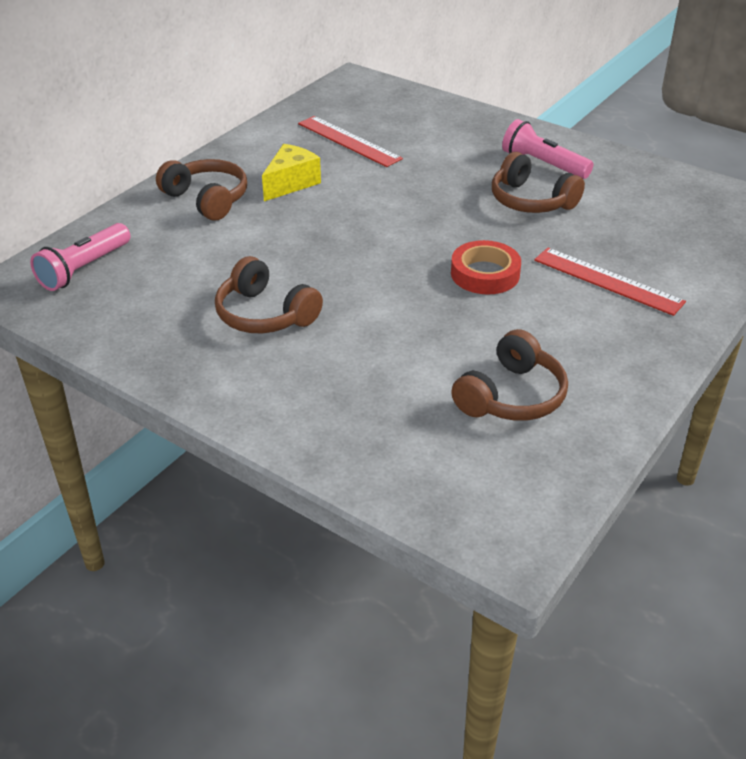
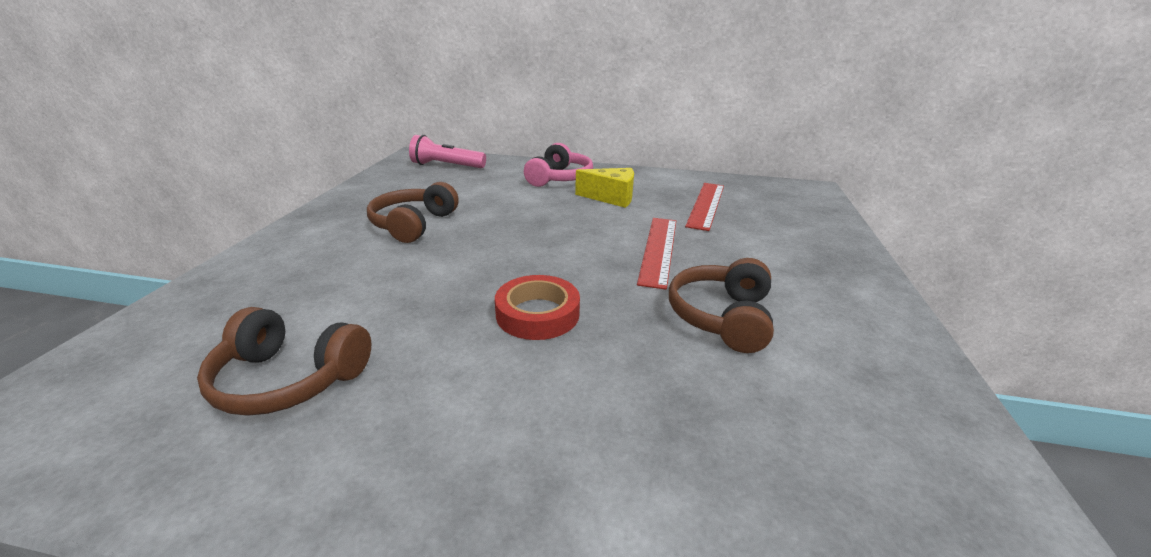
camera: 65 degrees right, 10 degrees down
brown headphones [156,159,247,220] -> pink headphones [524,143,593,187]
pink flashlight [502,119,594,179] -> none
red ruler [534,248,686,316] -> red ruler moved to [637,218,676,290]

